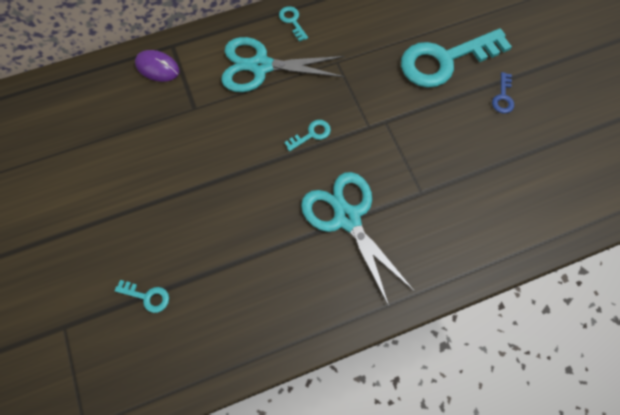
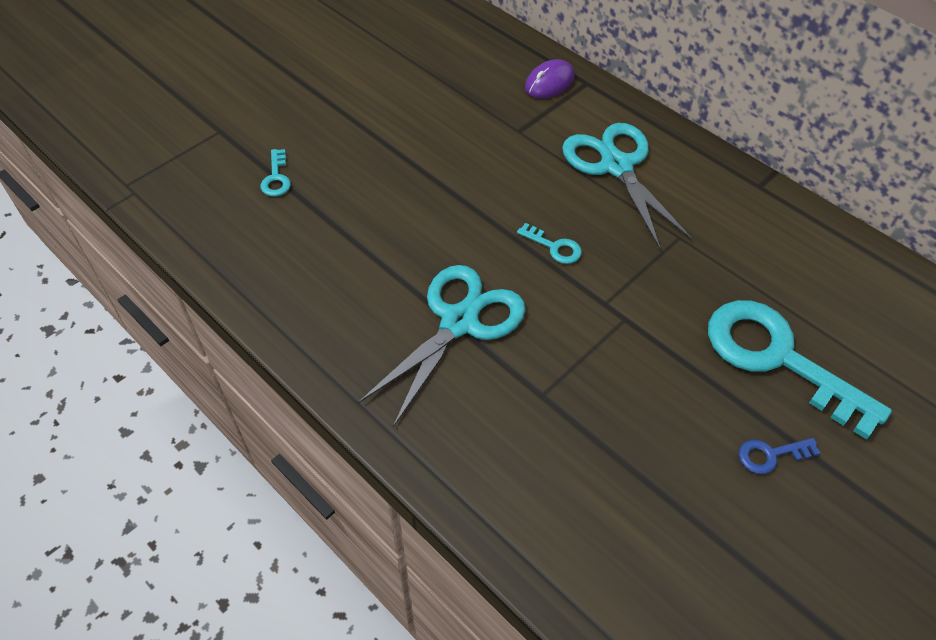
camera: 65 degrees right, 15 degrees down
purple mouse [135,50,179,82] -> purple mouse turned 45 degrees clockwise [525,59,575,98]
turquoise key [279,6,308,42] -> none

